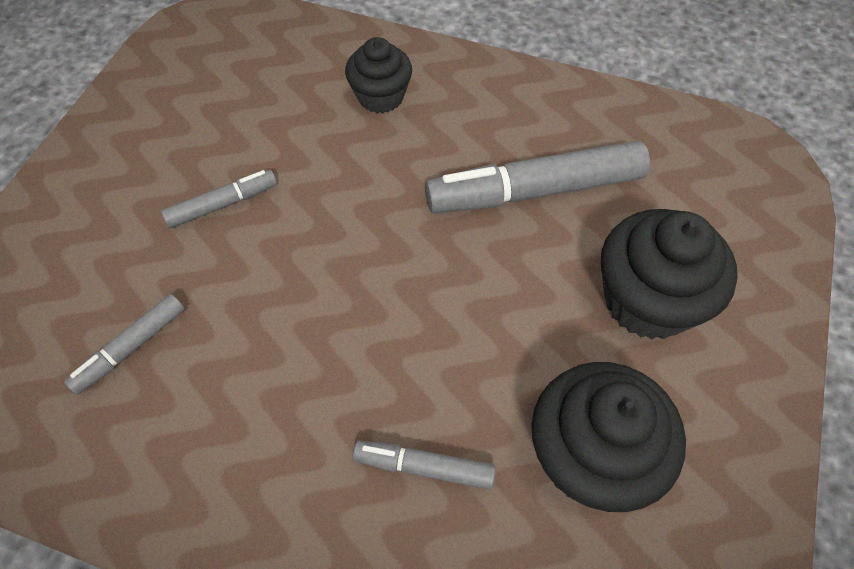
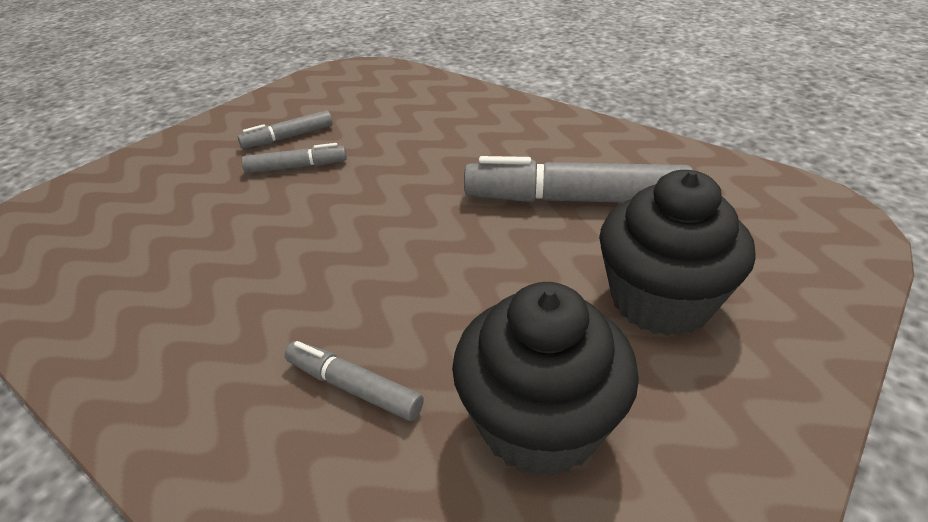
camera: 20 degrees right, 20 degrees down
grey marker [64,294,185,395] -> grey marker moved to [238,110,333,149]
black cupcake [345,37,412,113] -> none

